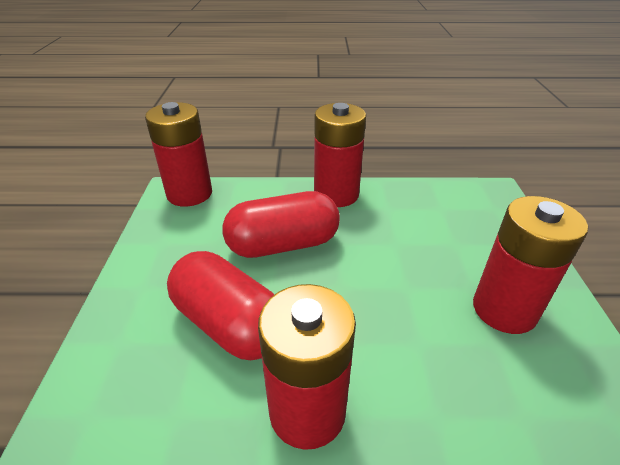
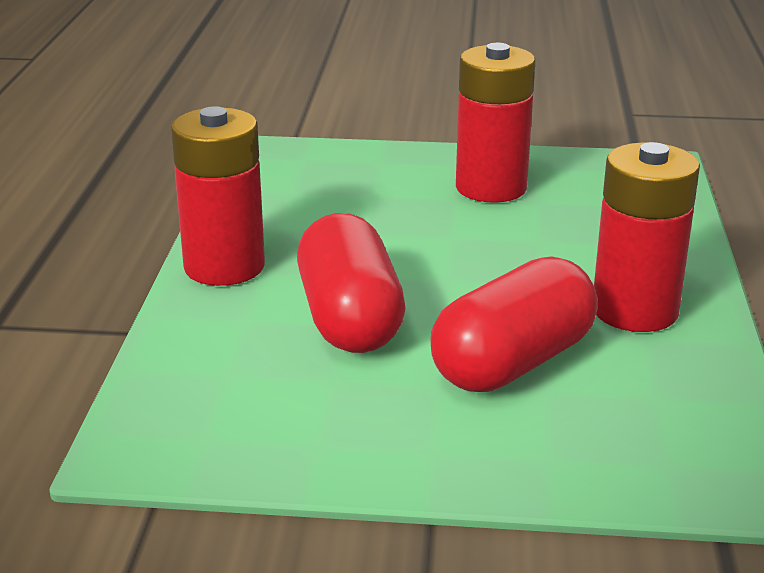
camera: 85 degrees left, 10 degrees down
red battery [145,102,212,207] -> none

